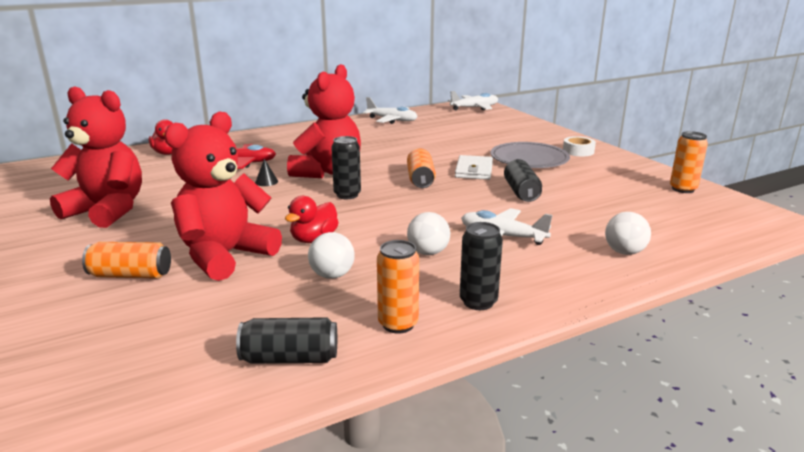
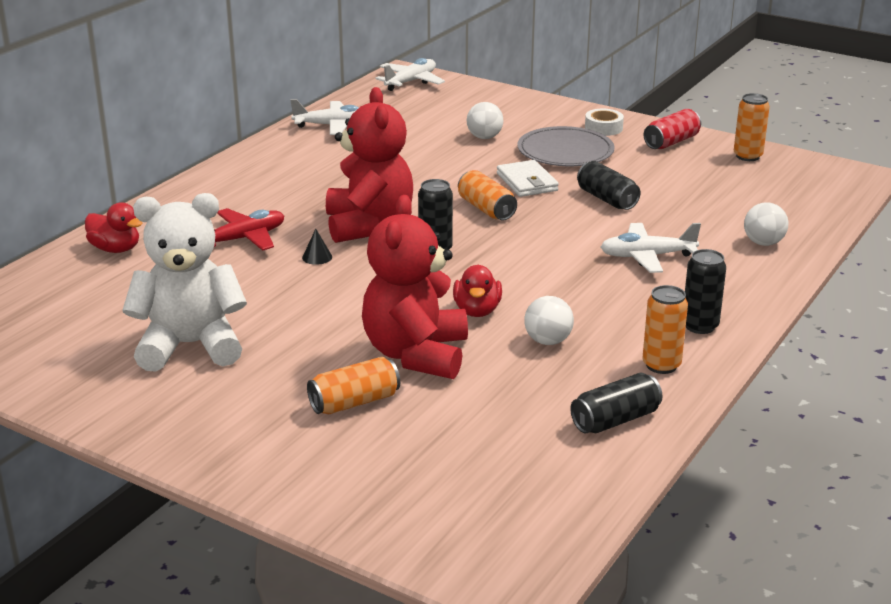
camera: 30 degrees left, 5 degrees up
red teddy bear [50,86,142,228] -> white teddy bear [122,193,247,372]
white ball [407,212,450,255] -> white ball moved to [466,102,504,139]
none -> red can [644,109,701,149]

